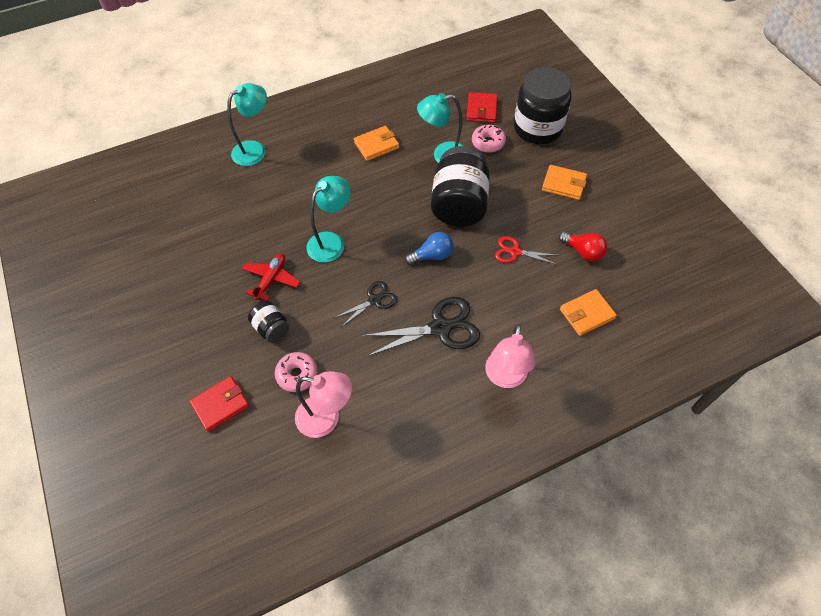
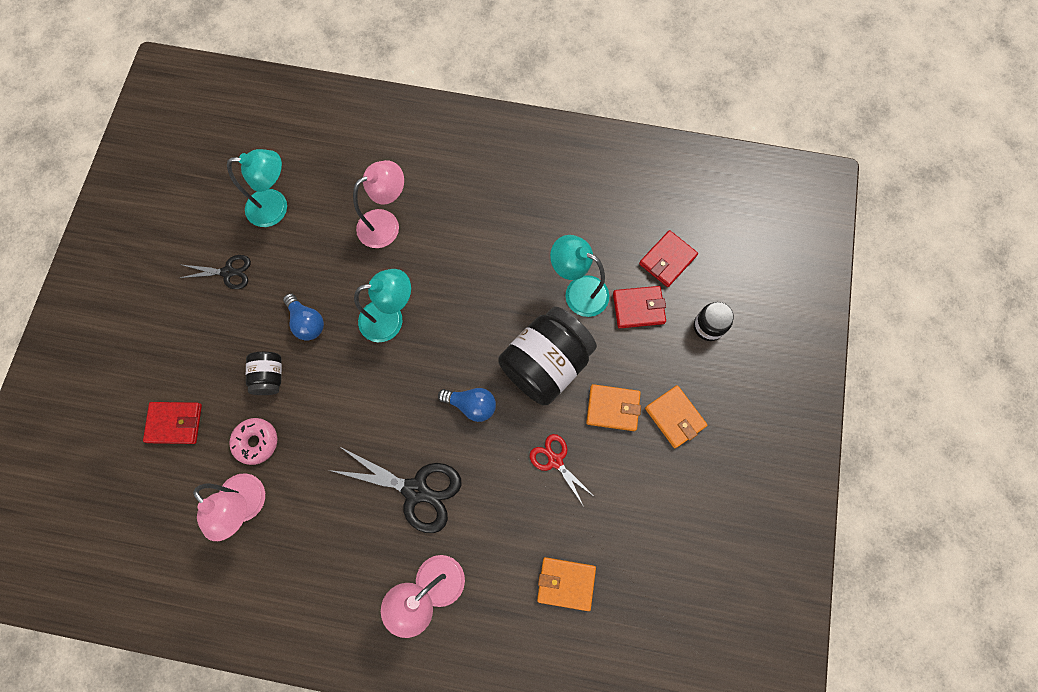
camera: 35 degrees right, 15 degrees up
turquoise lamp [227,83,267,166] -> turquoise lamp moved to [227,149,287,227]
red plane [242,253,300,301] -> blue light bulb [283,293,324,341]
black scissors [334,281,397,327] -> black scissors moved to [180,255,251,289]
orange wallet [354,126,399,161] -> orange wallet moved to [586,384,641,431]
pink donut [472,125,506,153] -> red wallet [613,286,666,328]
black jar [514,67,571,144] -> black jar [694,302,734,341], size x0.49
red light bulb [559,231,608,261] -> none
none -> pink lamp [353,160,404,248]

